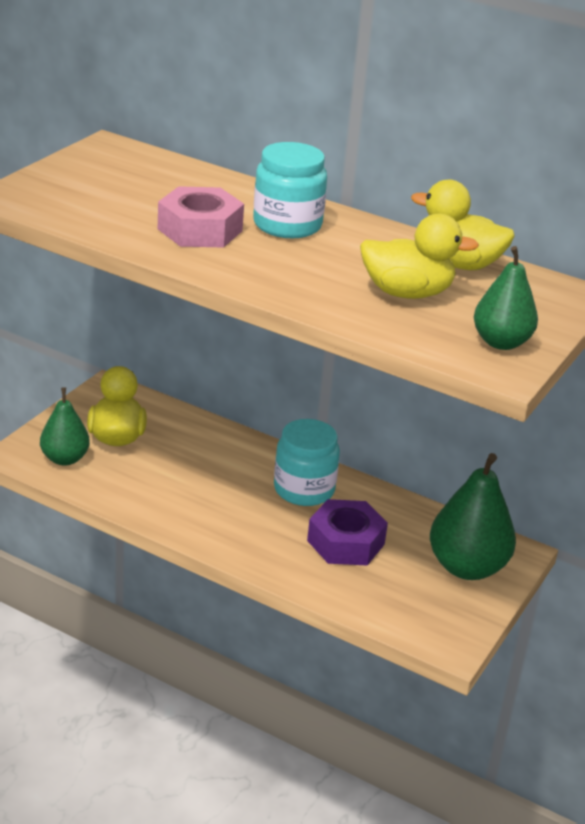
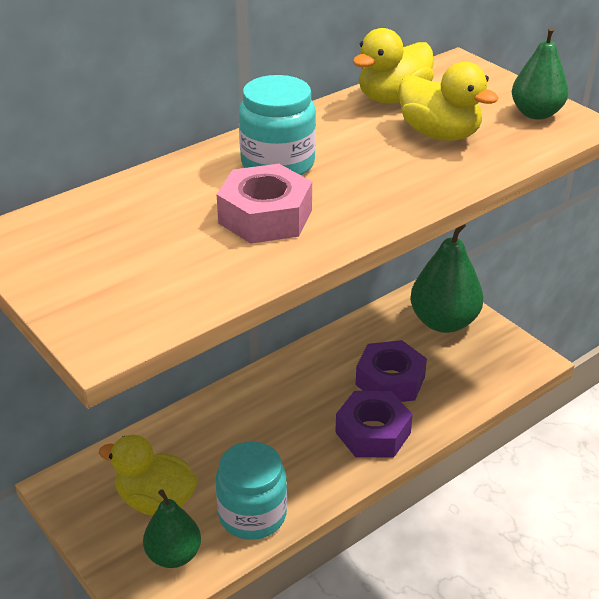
camera: 65 degrees left, 5 degrees up
turquoise jar [274,419,340,506] -> turquoise jar moved to [215,441,287,540]
yellow duck [360,214,479,299] -> yellow duck turned 105 degrees clockwise [399,62,499,141]
none -> purple nut [335,391,413,458]

